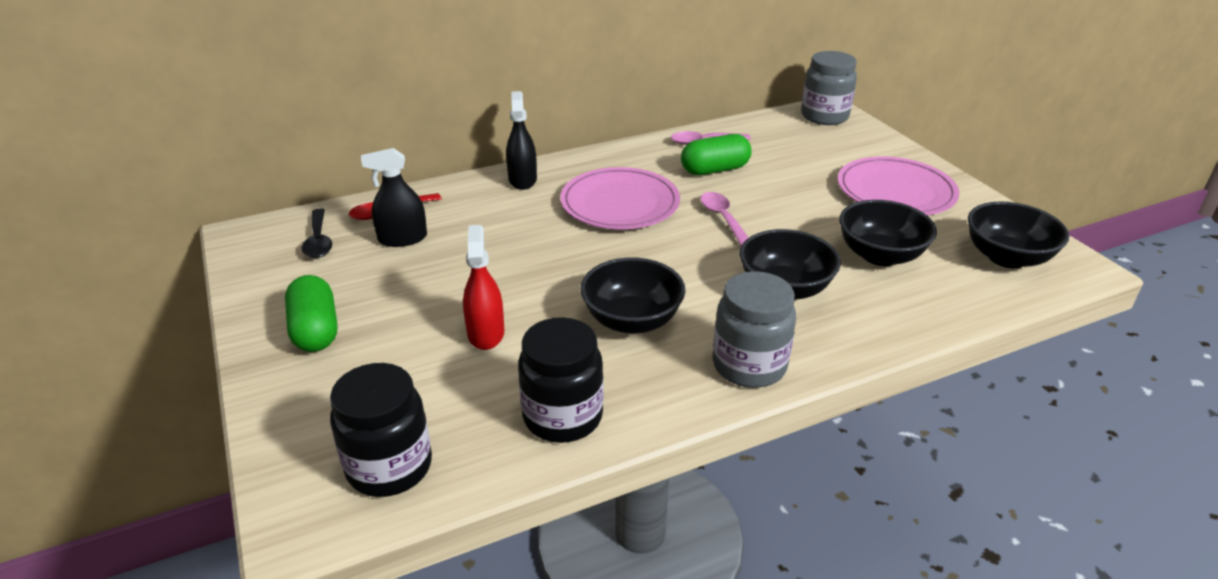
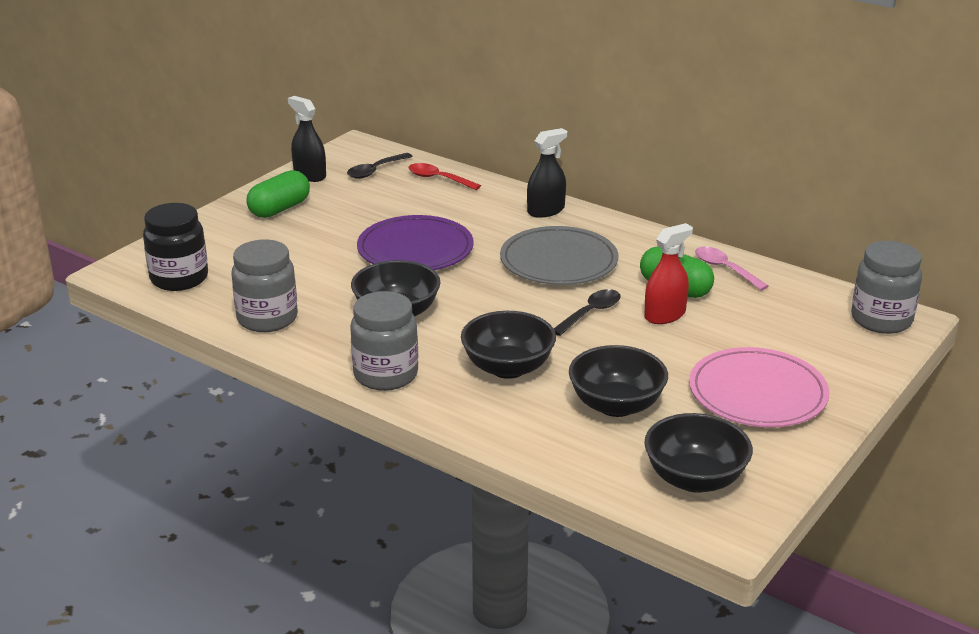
camera: 60 degrees right, 5 degrees down
black spray bottle [361,148,427,247] -> black spray bottle moved to [288,96,326,182]
red spray bottle [463,225,504,350] -> red spray bottle moved to [644,223,693,324]
black jar [518,317,604,443] -> grey jar [231,239,298,332]
pink plate [560,167,680,229] -> grey plate [500,226,618,285]
pink spoon [701,192,749,246] -> black spoon [554,289,621,336]
none -> purple plate [357,215,474,270]

